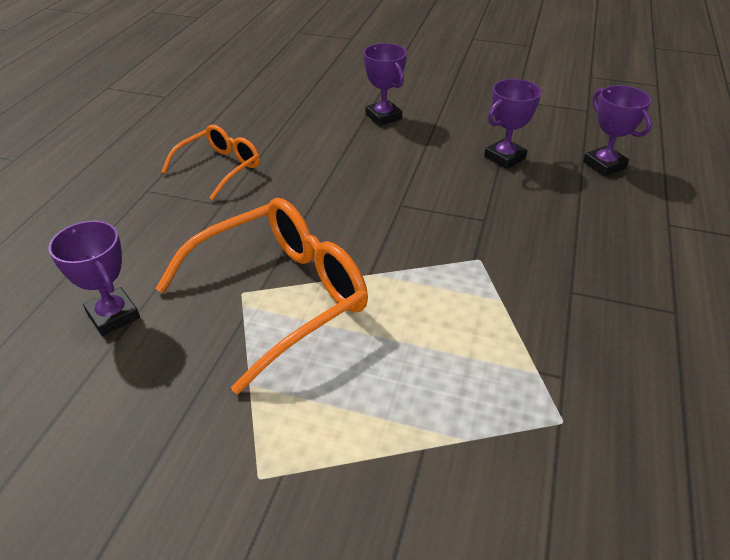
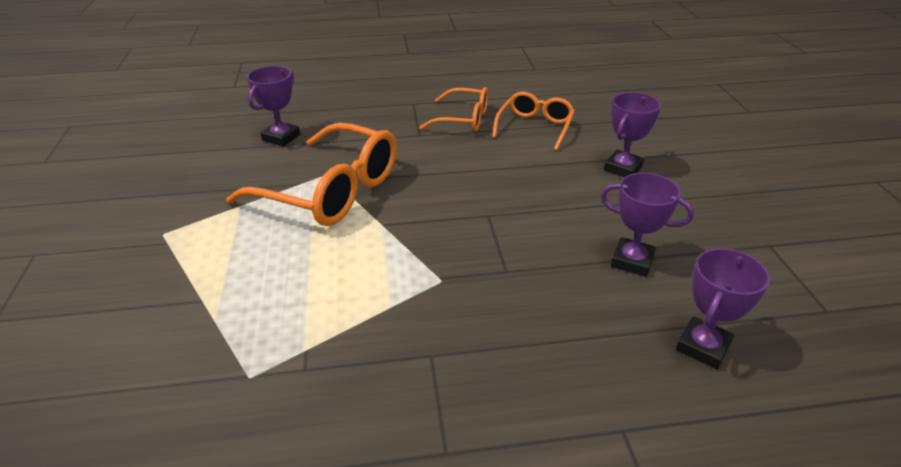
camera: 65 degrees right, 5 degrees down
none -> orange glasses [492,92,575,151]

